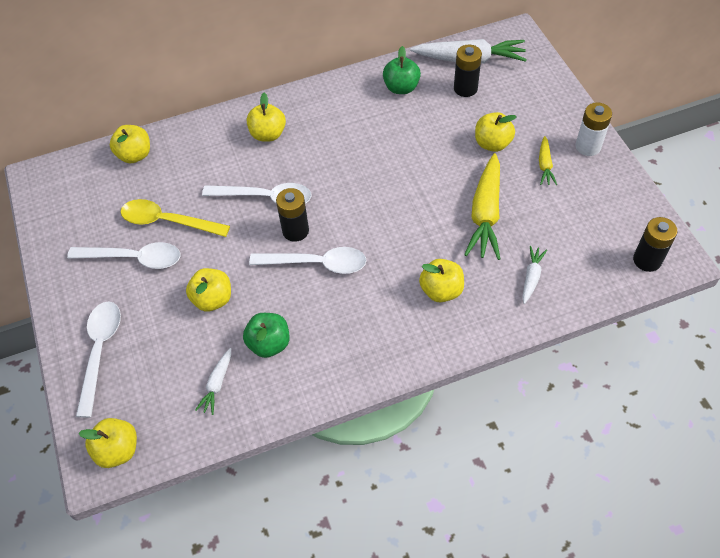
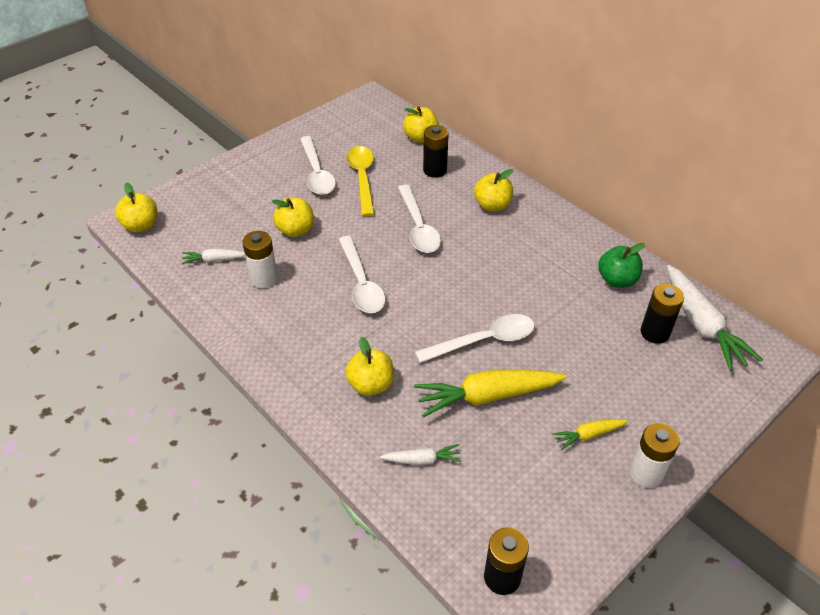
camera: 65 degrees right, 10 degrees down
white spoon [76,302,121,418] -> white spoon moved to [415,314,535,363]
green apple [243,313,290,358] -> white battery [242,231,278,288]
black battery [276,188,309,242] -> black battery moved to [423,125,449,178]
yellow apple [475,112,517,152] -> none

